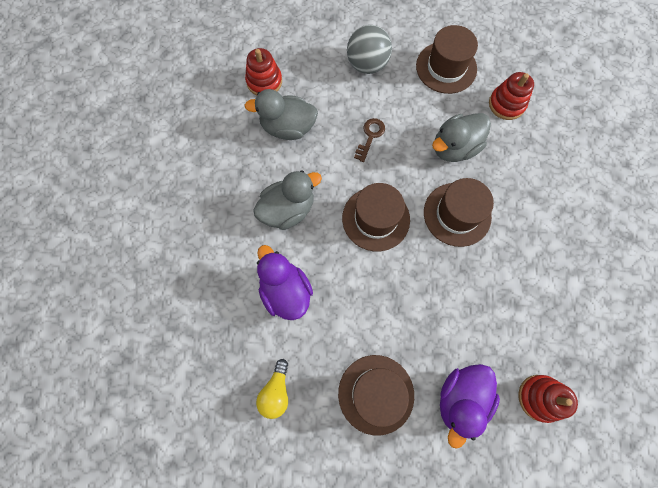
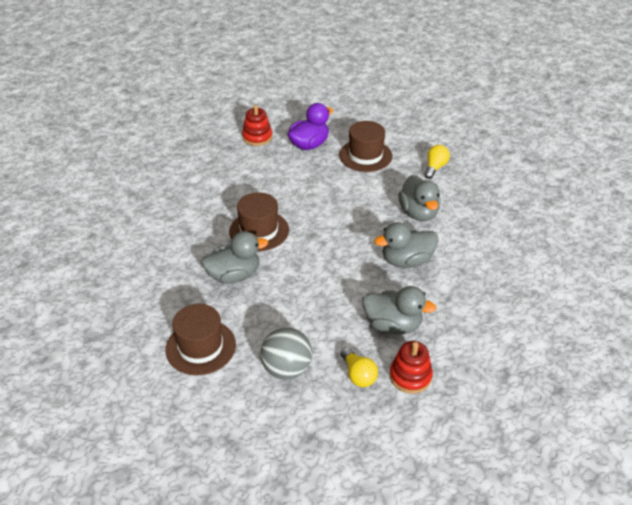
camera: 165 degrees left, 30 degrees down
purple duck [257,245,313,320] -> grey duck [398,175,441,221]
brown hat [342,183,410,251] -> none
brown key [354,118,385,162] -> none
red stacking toy [489,72,534,120] -> none
none -> yellow light bulb [341,347,378,387]

